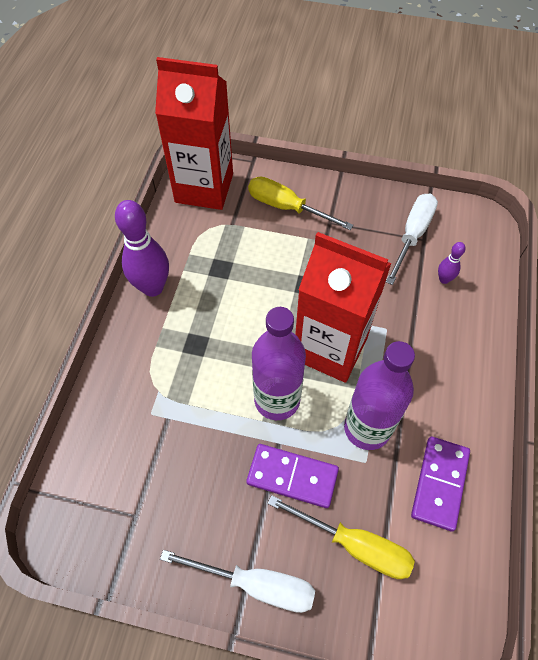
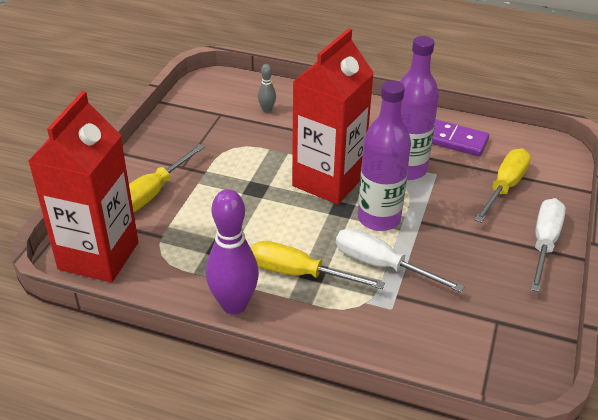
camera: 85 degrees left, 20 degrees down
purple domino [246,444,339,508] -> none
white screwdriver [386,194,438,285] -> white screwdriver moved to [336,228,465,292]
purple bowling pin [438,242,465,284] -> grey bowling pin [258,64,276,113]
none -> yellow screwdriver [251,241,385,289]

